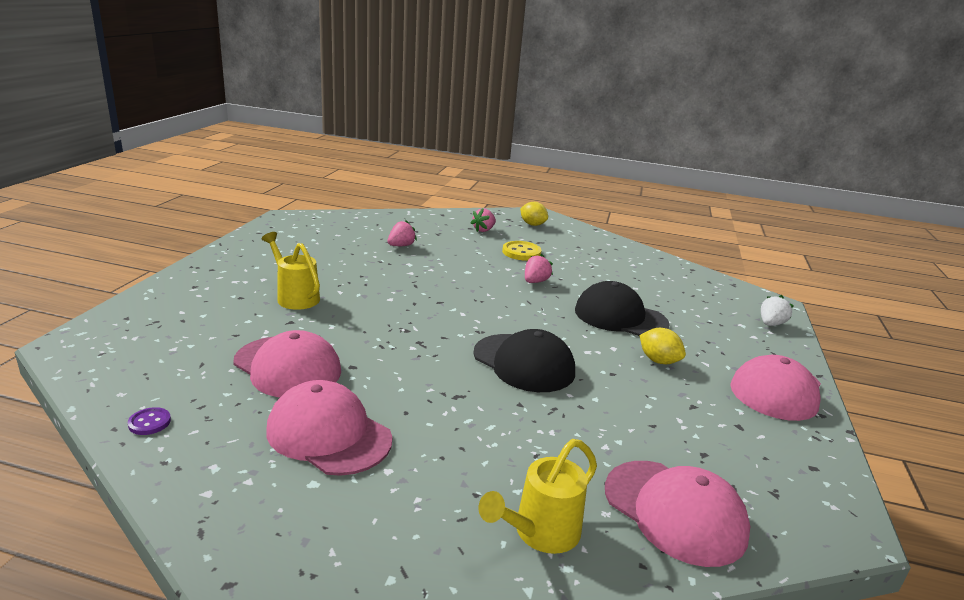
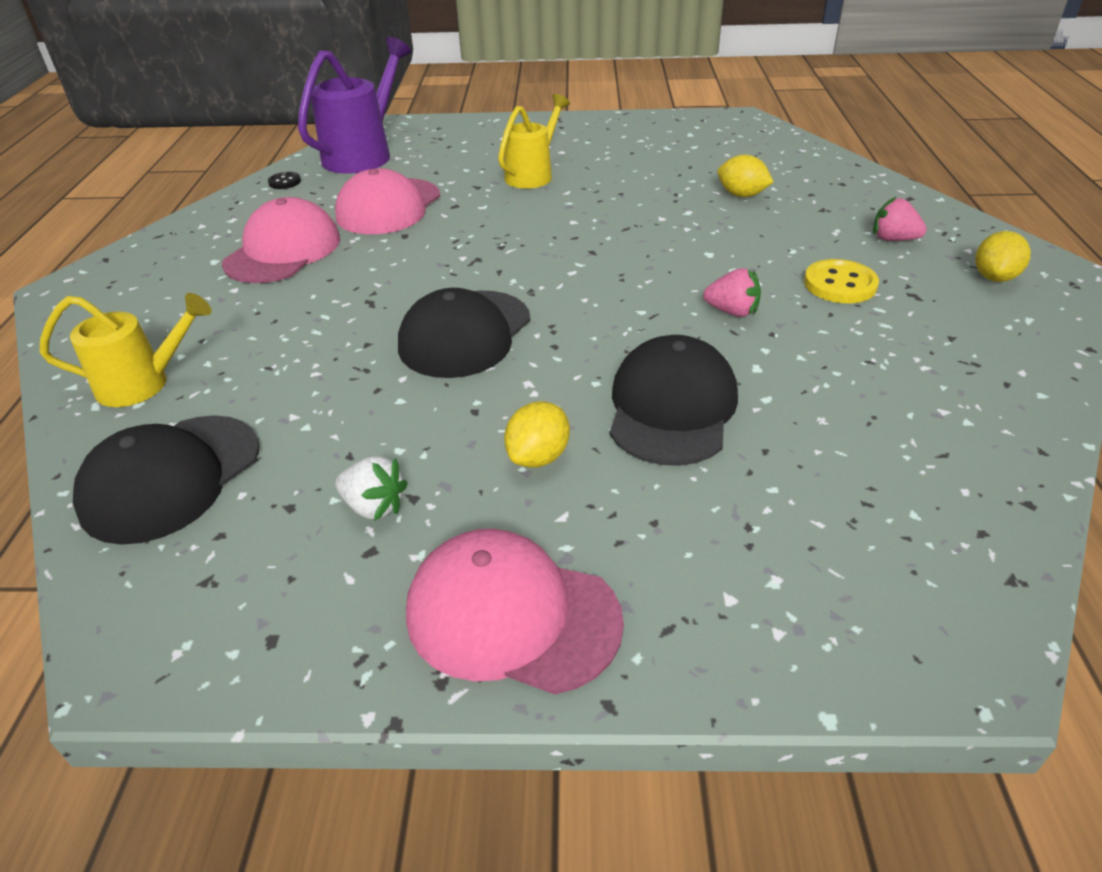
camera: 80 degrees right, 15 degrees up
purple button [128,407,171,435] -> black button [268,172,301,189]
pink strawberry [388,220,417,246] -> yellow lemon [718,155,773,197]
yellow watering can [479,439,597,554] -> yellow watering can turned 135 degrees clockwise [40,293,211,407]
pink cap [605,461,750,567] -> black cap [73,415,259,545]
white strawberry [761,295,794,326] -> white strawberry moved to [335,456,408,521]
none -> purple watering can [298,37,412,174]

